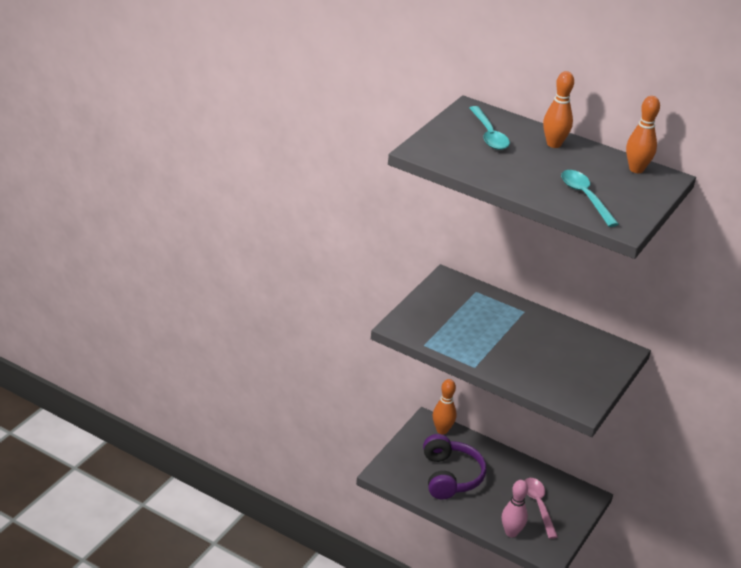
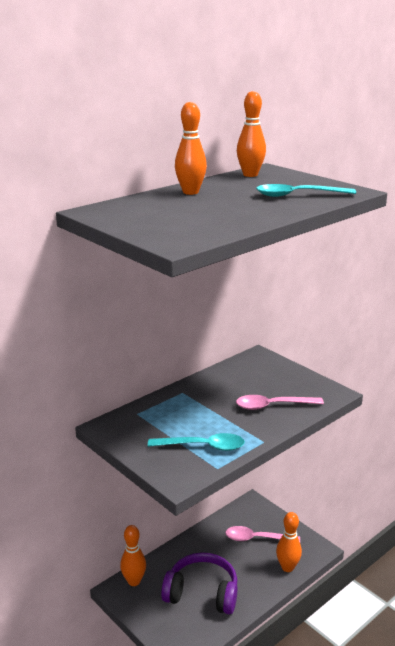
camera: 70 degrees left, 10 degrees down
turquoise spoon [469,106,510,150] -> turquoise spoon moved to [148,433,245,451]
pink bowling pin [502,480,528,537] -> orange bowling pin [276,512,302,572]
none -> pink spoon [236,395,324,410]

